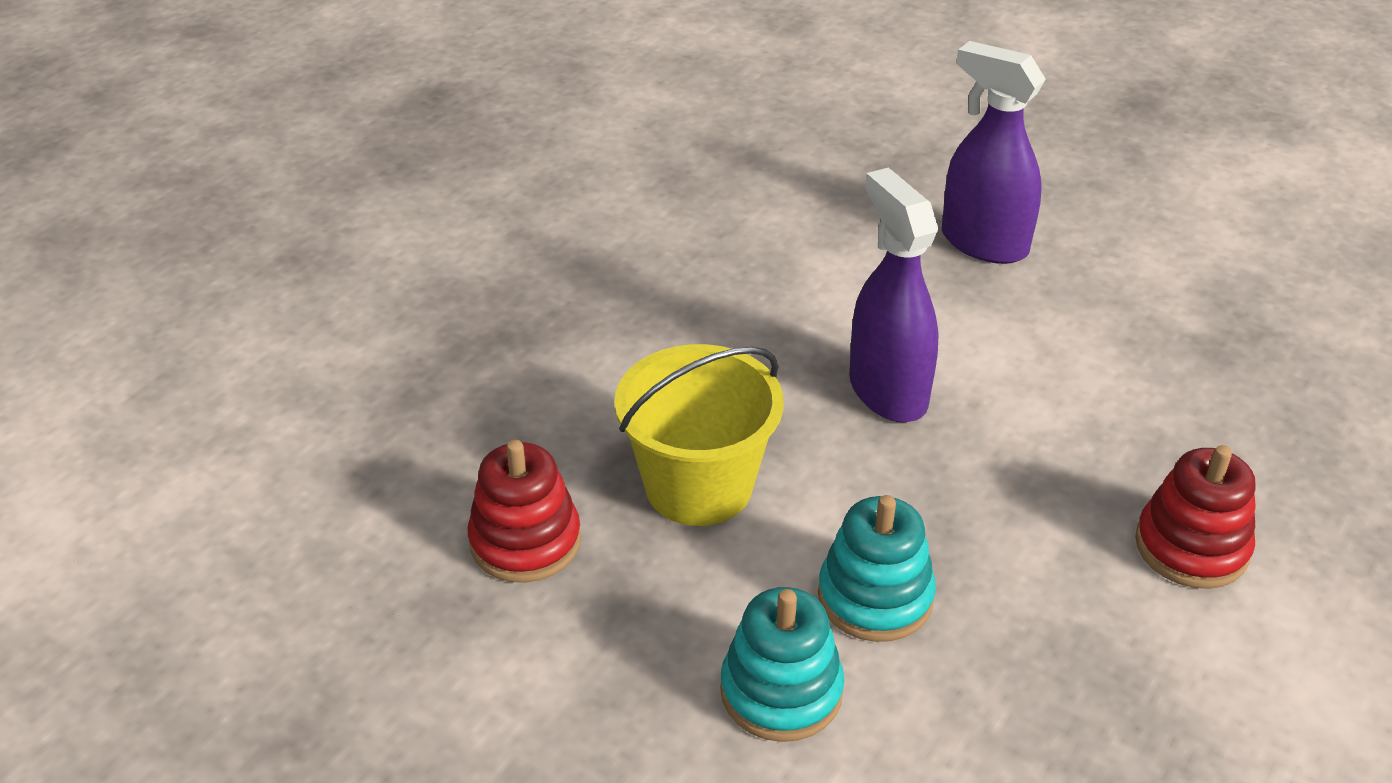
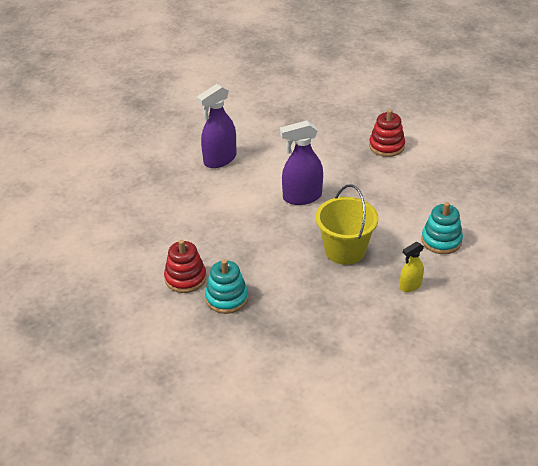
camera: 80 degrees left, 0 degrees up
red stacking toy [467,440,581,583] -> red stacking toy moved to [164,240,206,293]
turquoise stacking toy [818,495,936,642] -> turquoise stacking toy moved to [205,259,248,314]
none -> yellow spray bottle [400,242,424,292]

